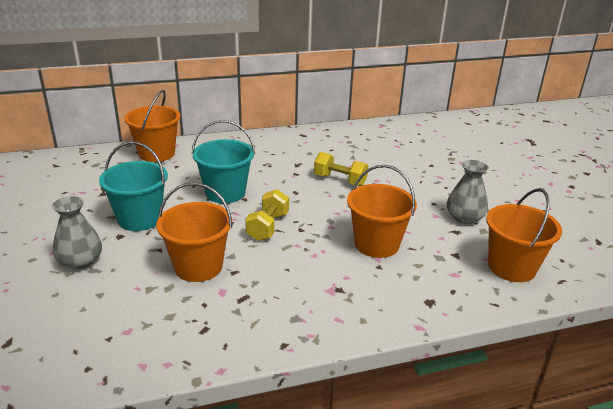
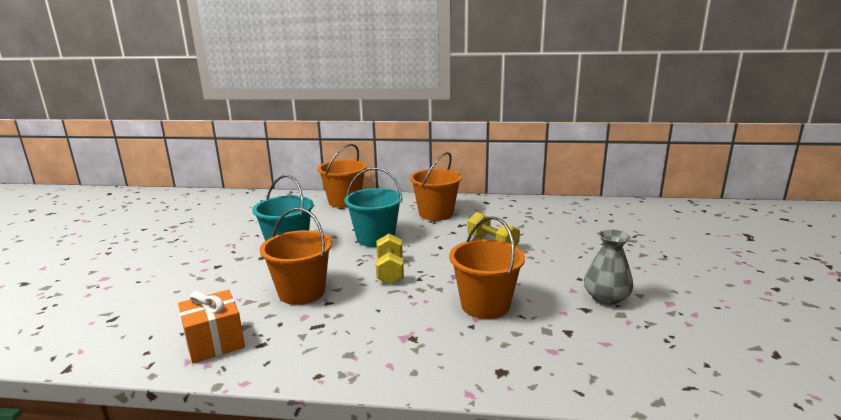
camera: 25 degrees right, 10 degrees down
grey vase [52,196,102,270] -> none
yellow dumbbell [245,189,289,241] -> yellow dumbbell turned 45 degrees counterclockwise [376,234,404,284]
orange bucket [486,188,562,282] -> orange bucket moved to [410,152,462,221]
none -> orange gift [178,290,245,363]

